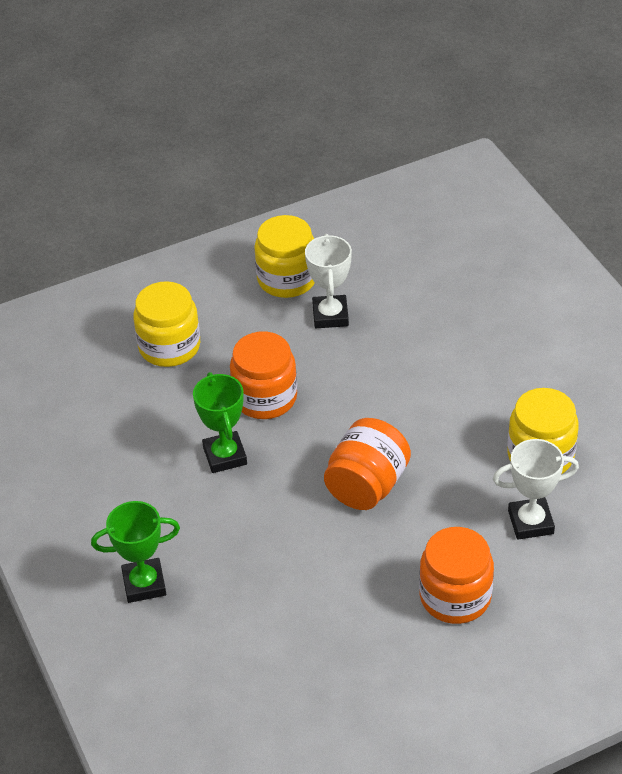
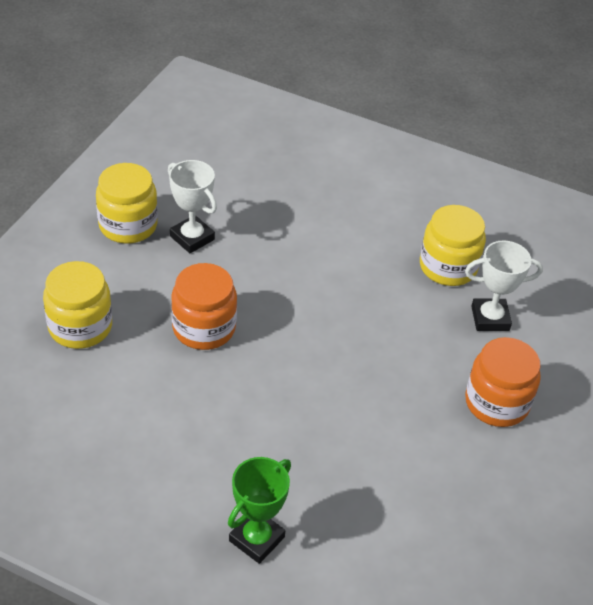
camera: 45 degrees left, 0 degrees up
green trophy [193,372,247,473] -> none
orange jar [324,418,411,510] -> none
white trophy [493,439,579,540] -> white trophy turned 45 degrees clockwise [465,240,543,331]

